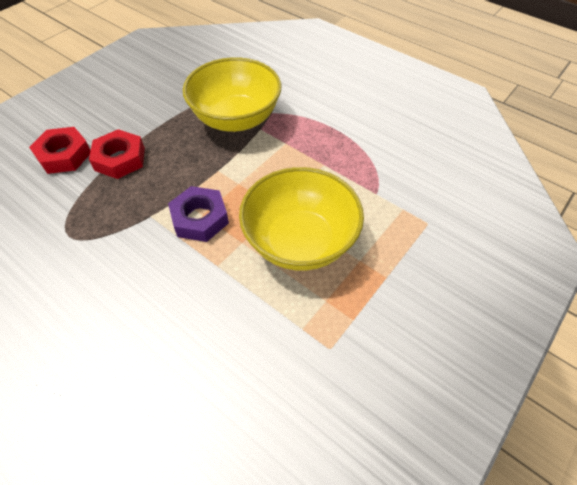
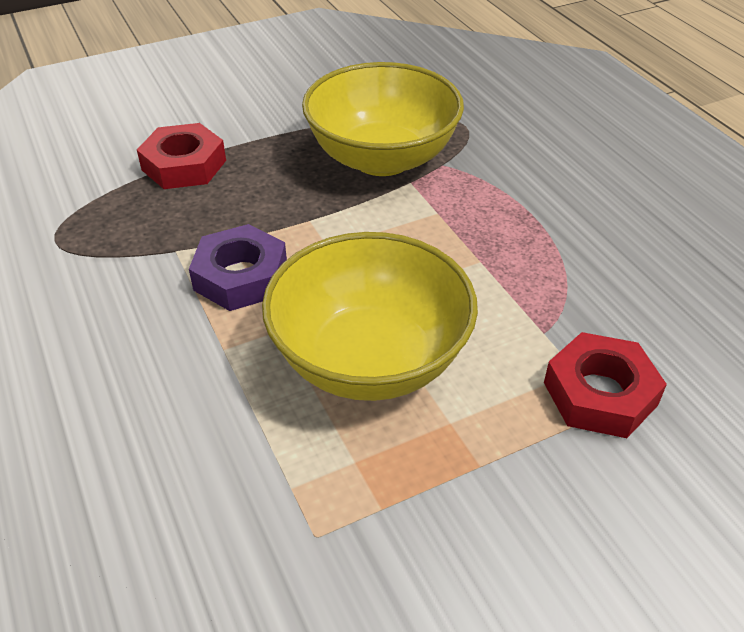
camera: 25 degrees right, 10 degrees down
red nut [29,127,91,174] -> red nut moved to [544,332,667,438]

